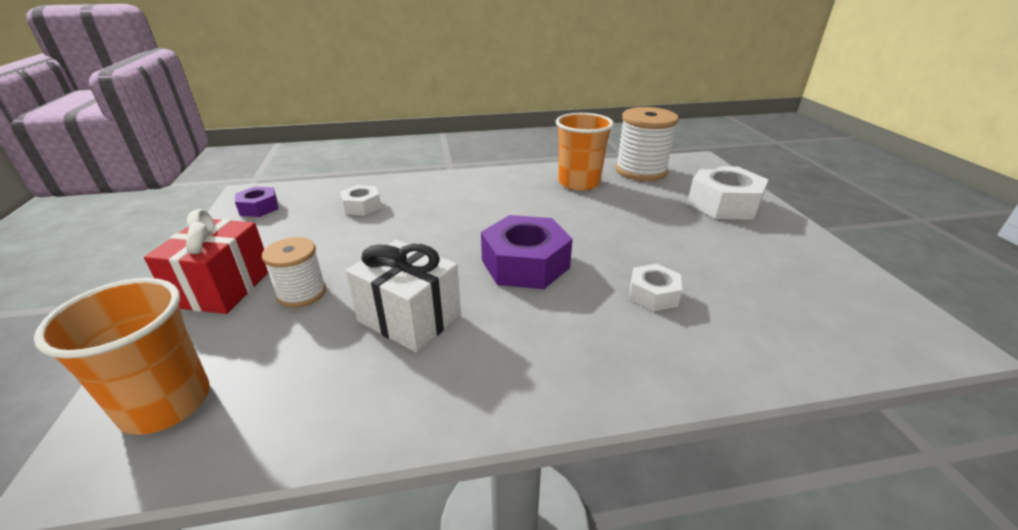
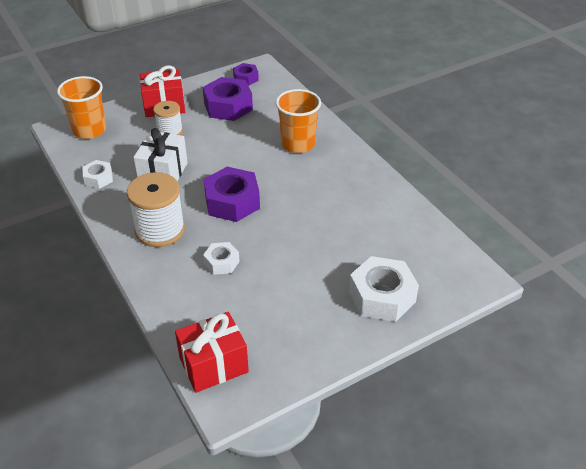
camera: 70 degrees right, 10 degrees up
white nut [340,185,381,216] -> white nut moved to [83,160,113,189]
orange cup [556,113,614,191] -> orange cup moved to [276,89,321,153]
white spool [615,107,679,181] -> white spool moved to [127,172,185,247]
none -> red gift [175,312,249,393]
none -> purple nut [203,77,253,121]

